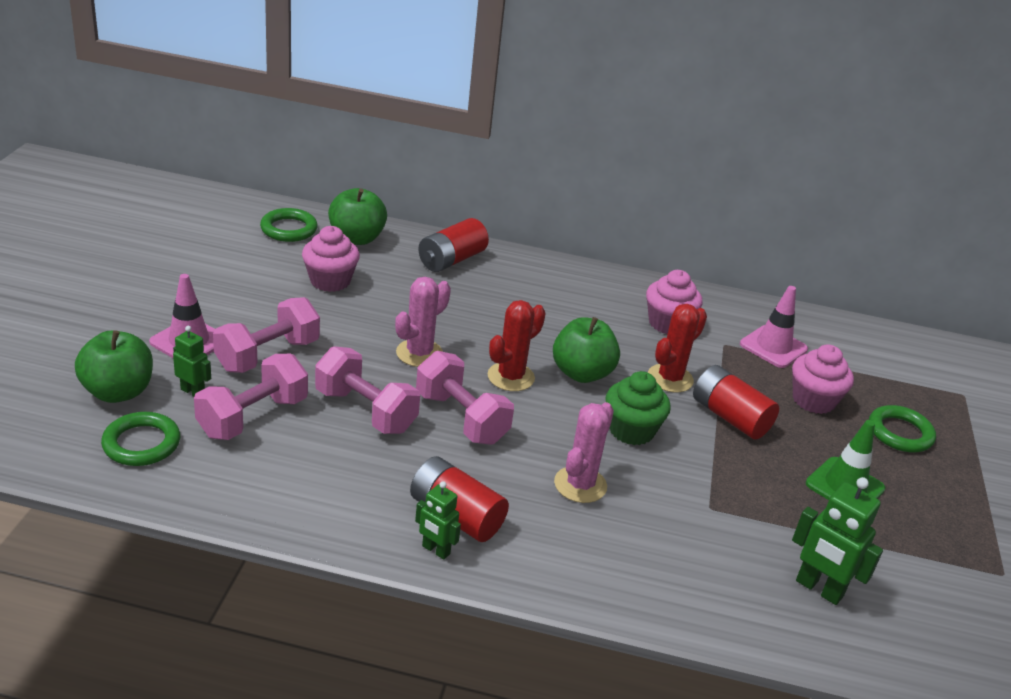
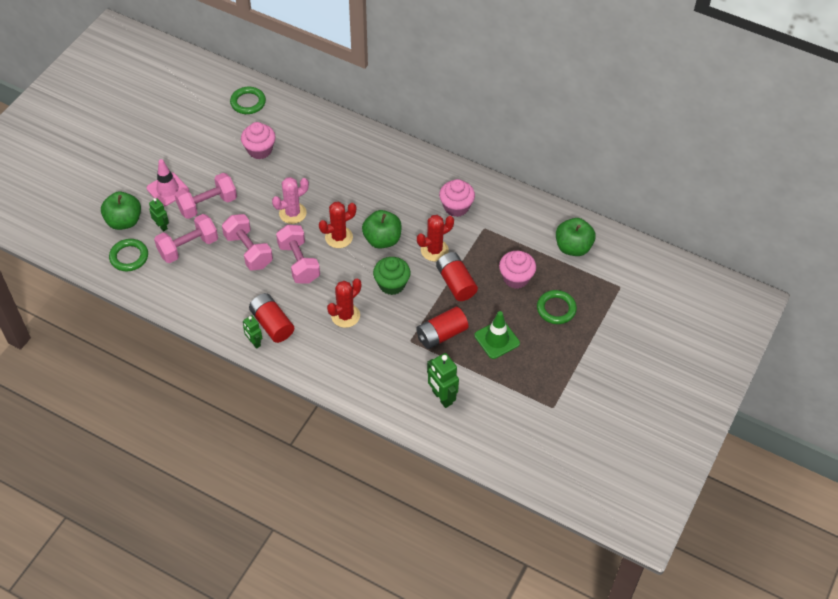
camera: 20 degrees right, 20 degrees up
green apple [328,188,387,245] -> green apple moved to [556,218,596,256]
red battery [418,218,489,272] -> red battery moved to [416,307,468,349]
pink cactus [554,402,614,503] -> red cactus [327,279,361,328]
pink traffic cone [740,286,808,368] -> none

